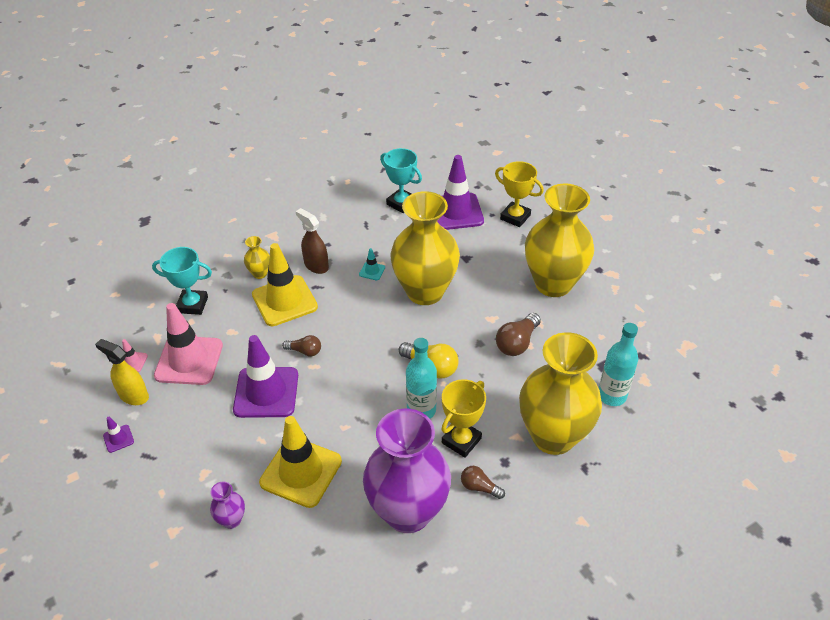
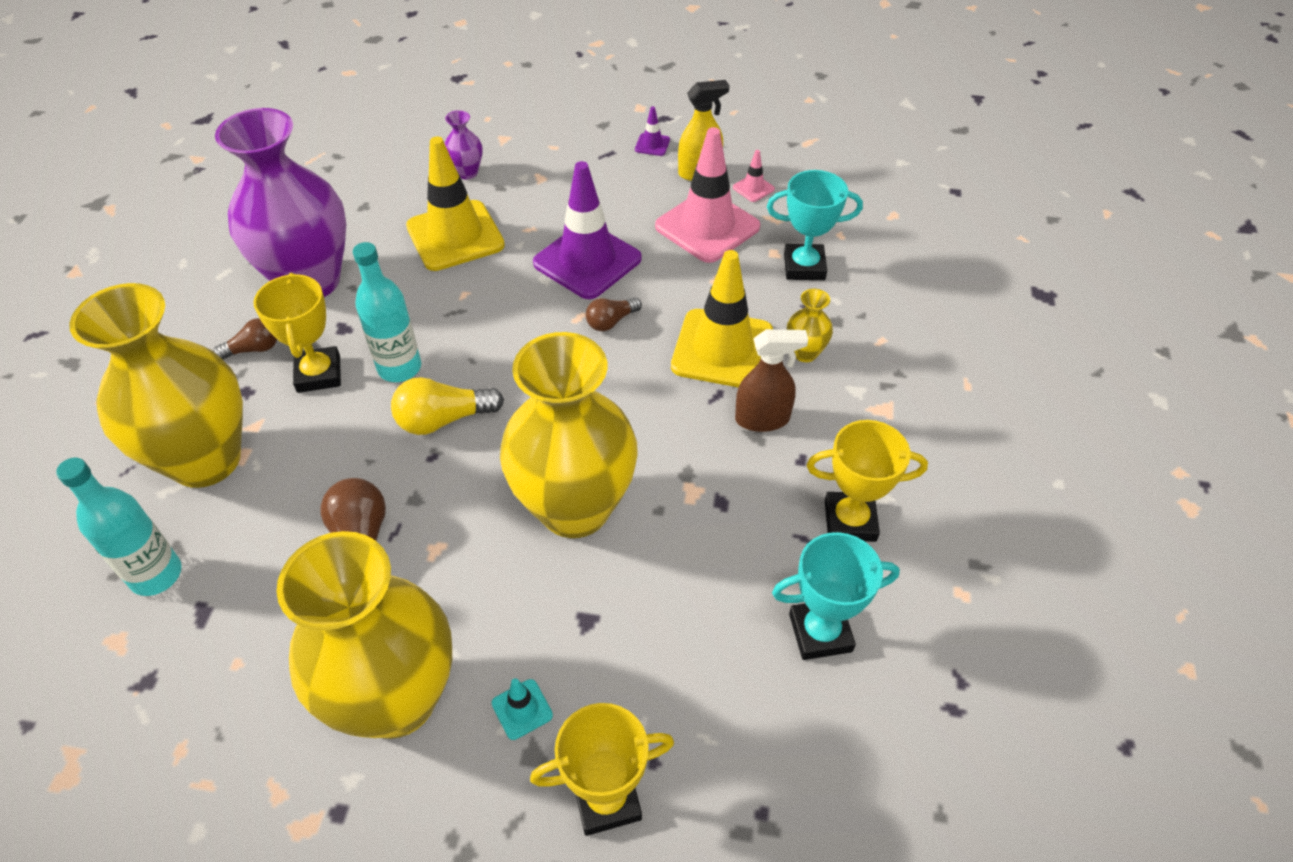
camera: 130 degrees right, 5 degrees up
turquoise trophy [152,247,212,315] -> turquoise trophy turned 45 degrees clockwise [767,170,863,280]
turquoise traffic cone [359,248,385,280] -> turquoise traffic cone moved to [492,678,553,740]
purple traffic cone [437,155,484,230] -> none
none -> yellow trophy [807,420,928,542]

